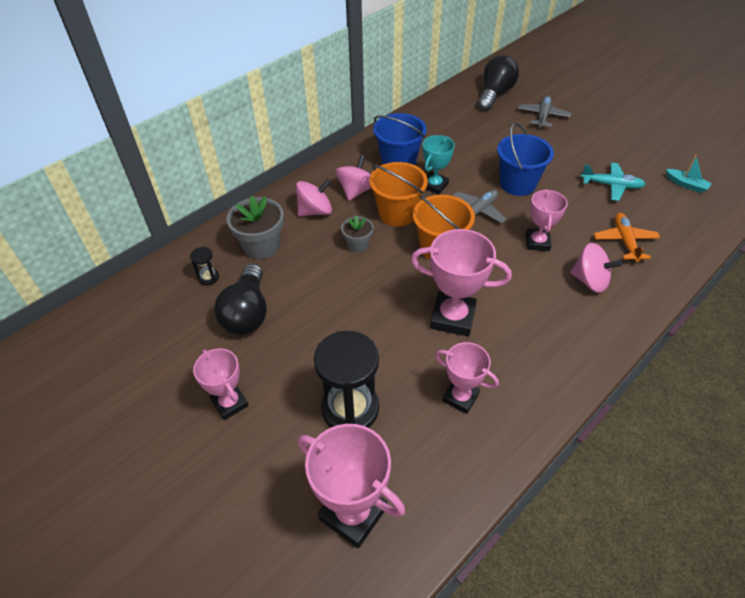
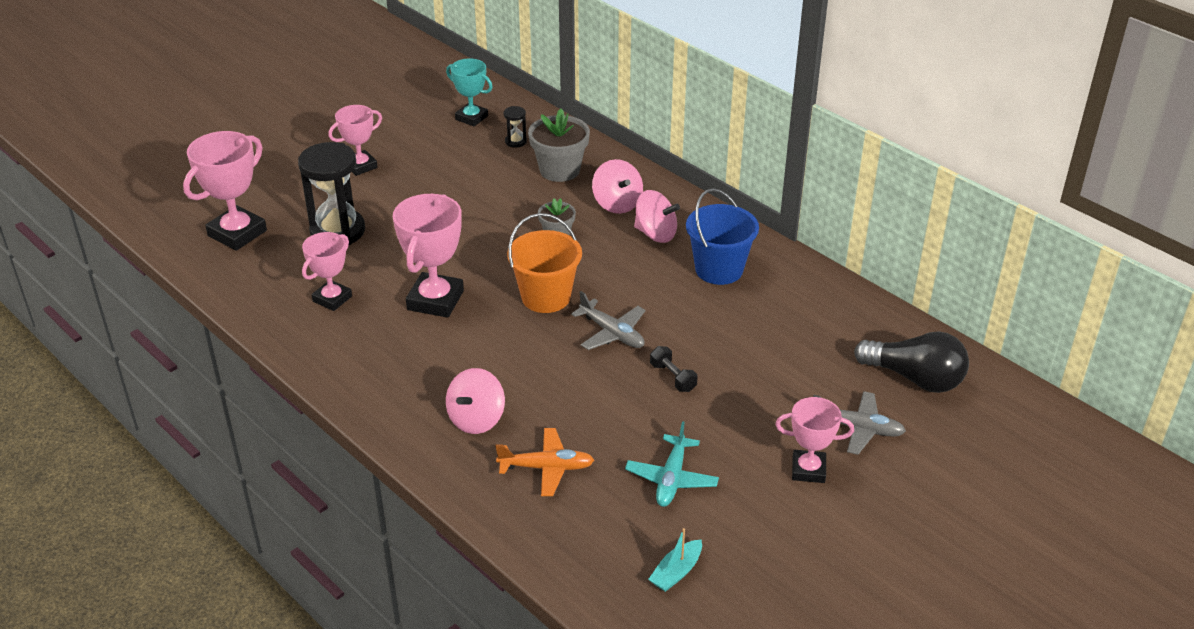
camera: 90 degrees right, 10 degrees down
black light bulb [214,264,267,335] -> none
orange bucket [369,162,428,227] -> none
turquoise trophy [423,135,455,195] -> turquoise trophy moved to [446,59,493,126]
blue bucket [497,123,554,196] -> black dumbbell [650,346,697,392]
pink trophy [526,189,568,251] -> pink trophy moved to [775,397,854,483]

